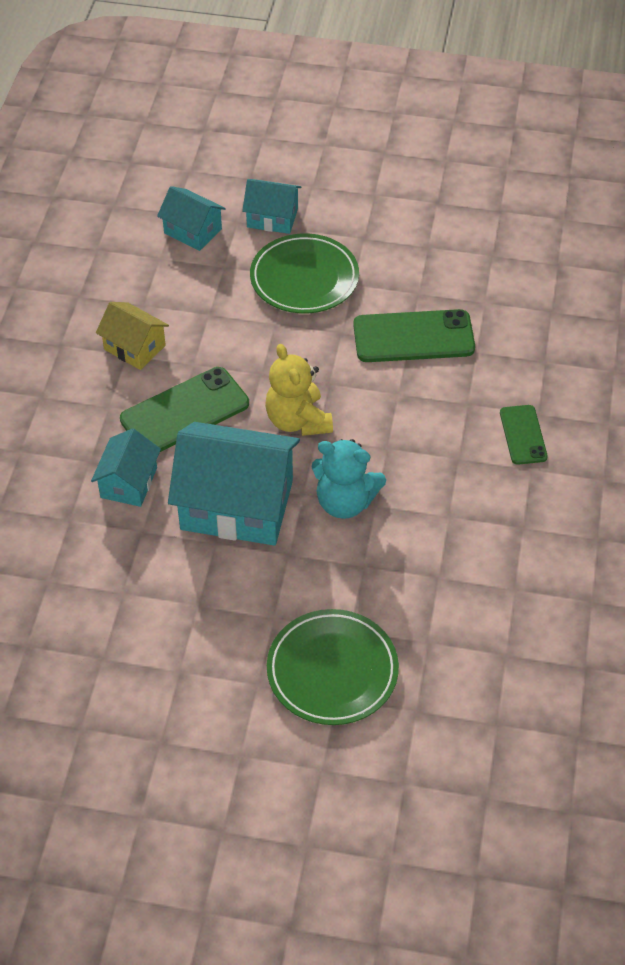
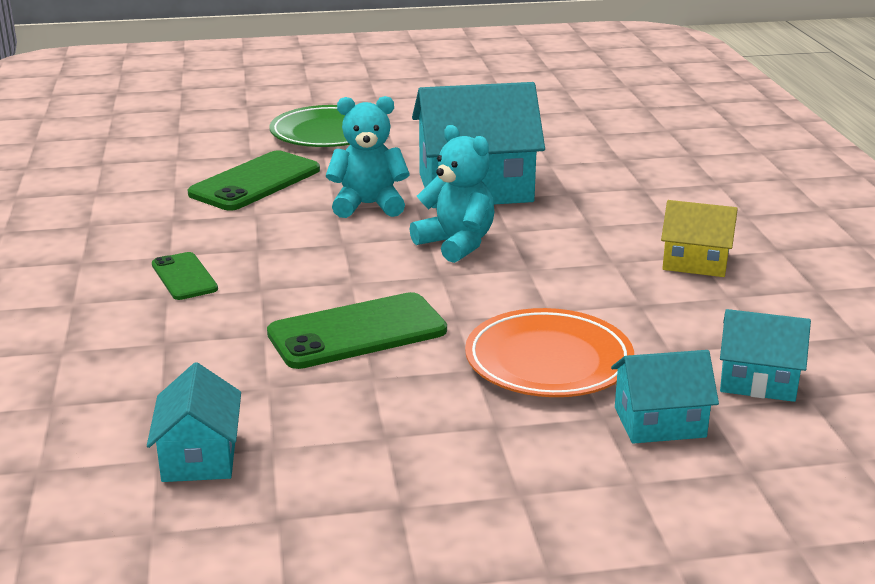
camera: 160 degrees right, 25 degrees down
turquoise house [91,428,161,507] -> turquoise house moved to [147,362,241,482]
green phone [120,367,249,452] -> green phone moved to [188,151,320,211]
green plate [250,234,359,314] -> orange plate [465,308,634,397]
yellow teddy bear [265,344,333,436] -> turquoise teddy bear [410,125,494,263]

